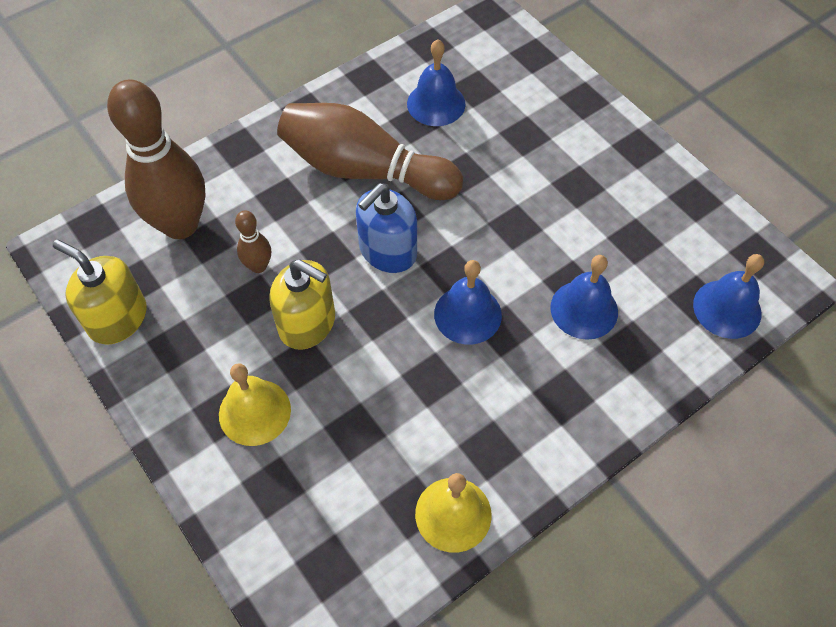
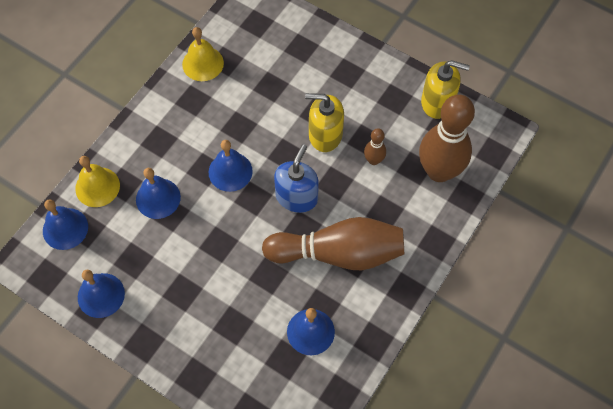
camera: 160 degrees right, 5 degrees up
yellow bell [219,363,291,446] -> yellow bell moved to [75,156,120,207]
none -> blue bell [78,270,125,318]

